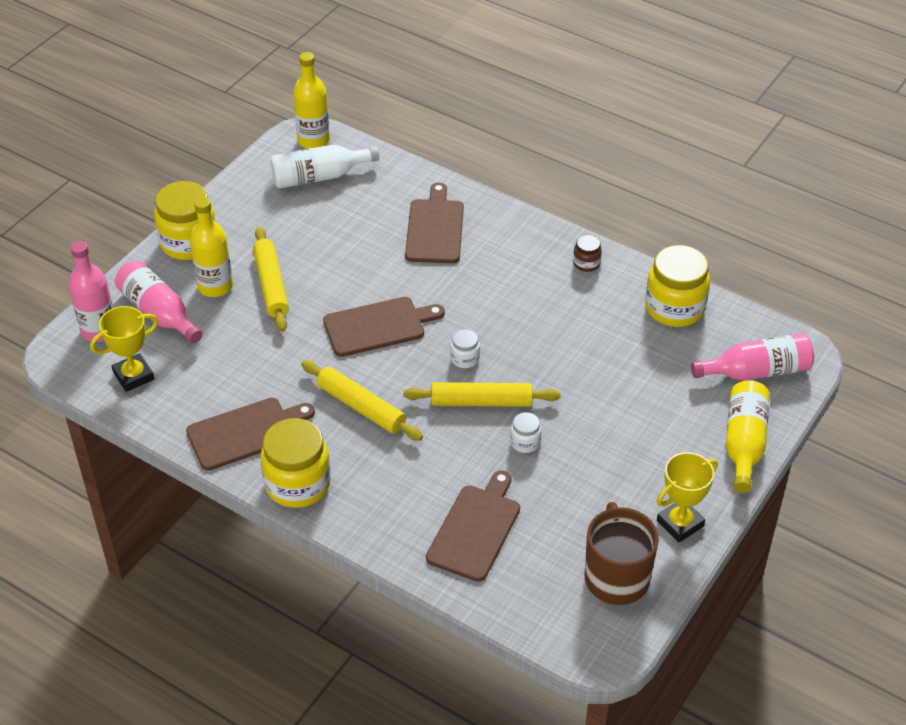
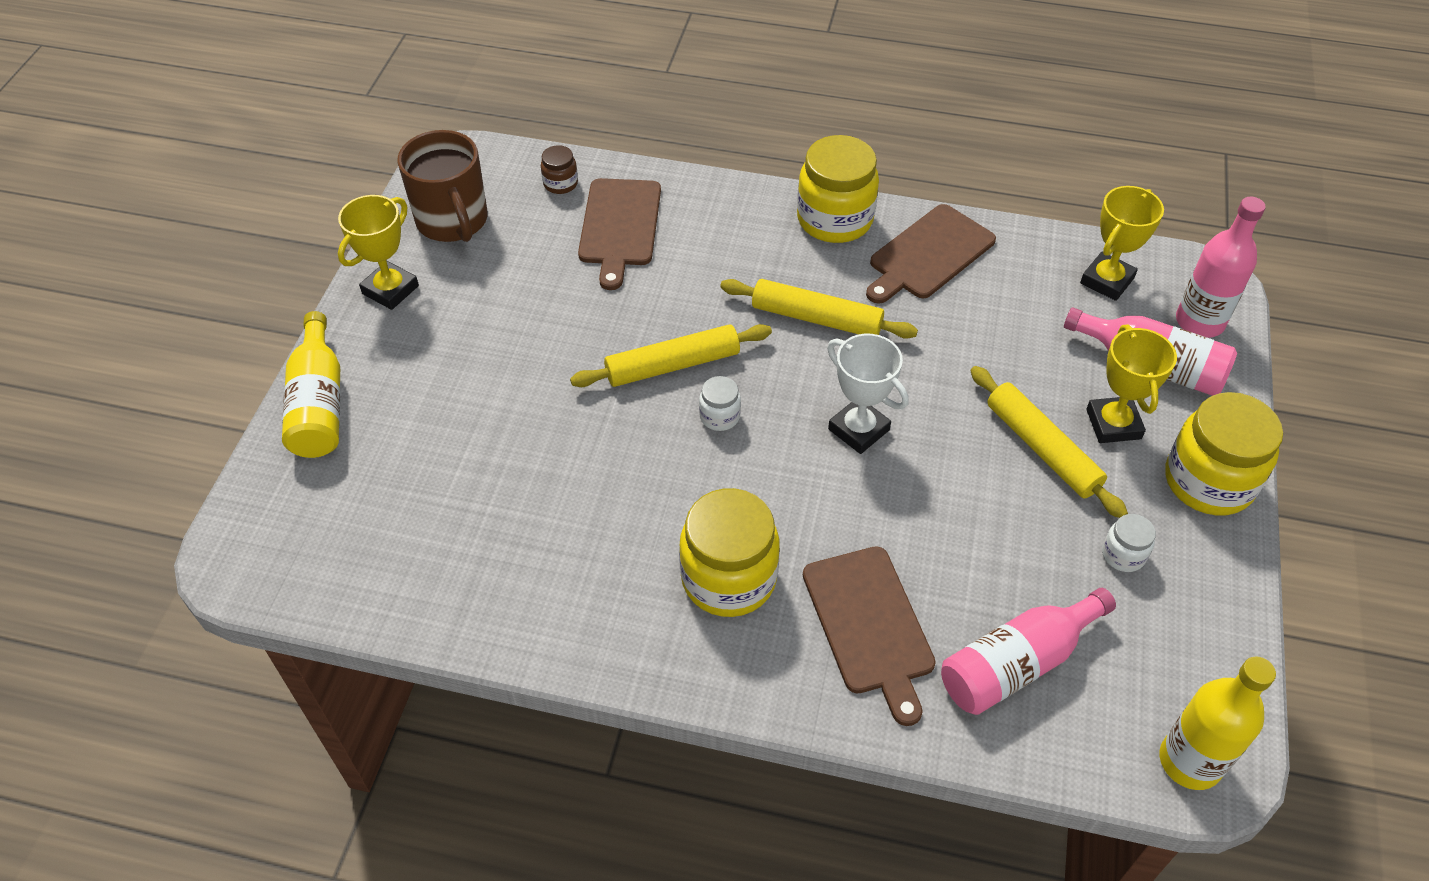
camera: 160 degrees right, 5 degrees up
yellow bottle [190,197,233,297] -> yellow trophy [1086,324,1177,443]
white bottle [270,145,379,189] -> none
brown cutting board [323,297,445,357] -> white trophy [827,334,909,454]
white jar [510,412,541,453] -> white jar moved to [1102,514,1156,572]
brown jar [573,235,602,272] -> brown jar moved to [541,145,578,194]
yellow jar [645,245,710,327] -> yellow jar moved to [679,488,780,617]
pink bottle [691,333,814,381] -> pink bottle moved to [941,588,1116,715]

